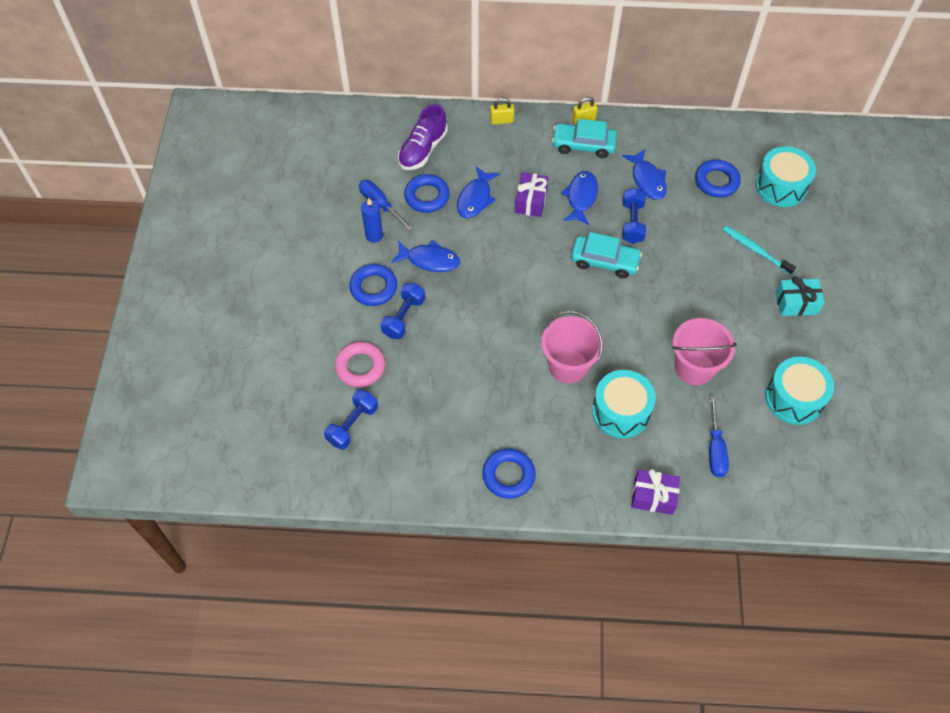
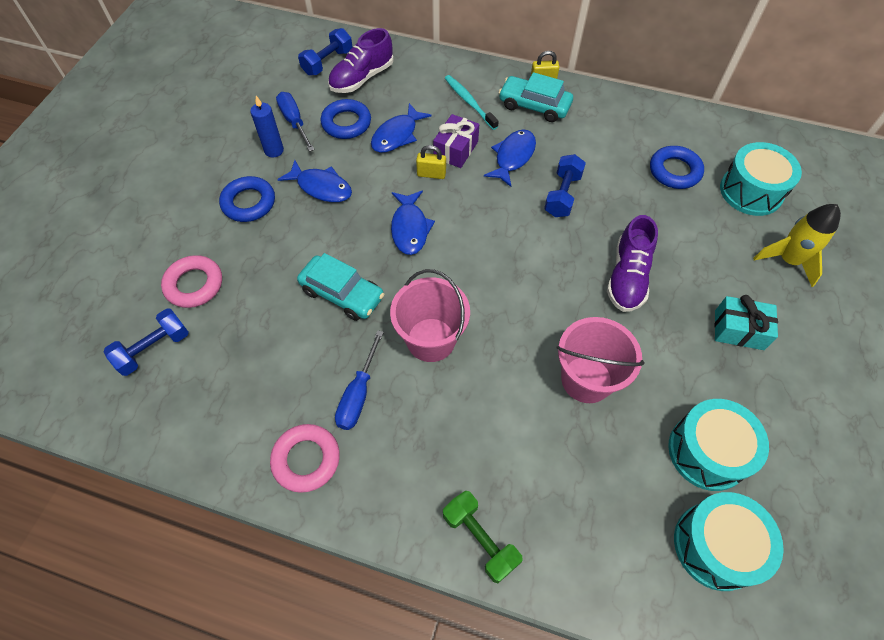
camera: 15 degrees right, 0 degrees up
blue dumbbell [380,283,425,339] -> blue dumbbell moved to [298,28,353,76]
blue ring [482,448,535,499] -> pink ring [270,424,340,493]
yellow padlock [490,98,514,125] -> yellow padlock moved to [416,145,446,179]
turquoise car [571,232,642,278] -> turquoise car moved to [297,253,384,321]
turquoise drum [592,370,656,438] -> turquoise drum moved to [674,492,784,591]
blue fish [622,149,667,200] -> blue fish moved to [391,191,435,255]
purple gift [631,469,680,515] -> green dumbbell [443,491,523,583]
blue screwdriver [709,396,729,477] -> blue screwdriver moved to [335,330,384,430]
turquoise toothbrush [723,226,796,275] -> turquoise toothbrush moved to [445,75,499,130]
none -> purple shoe [607,215,658,312]
none -> yellow rocket [753,204,841,287]

